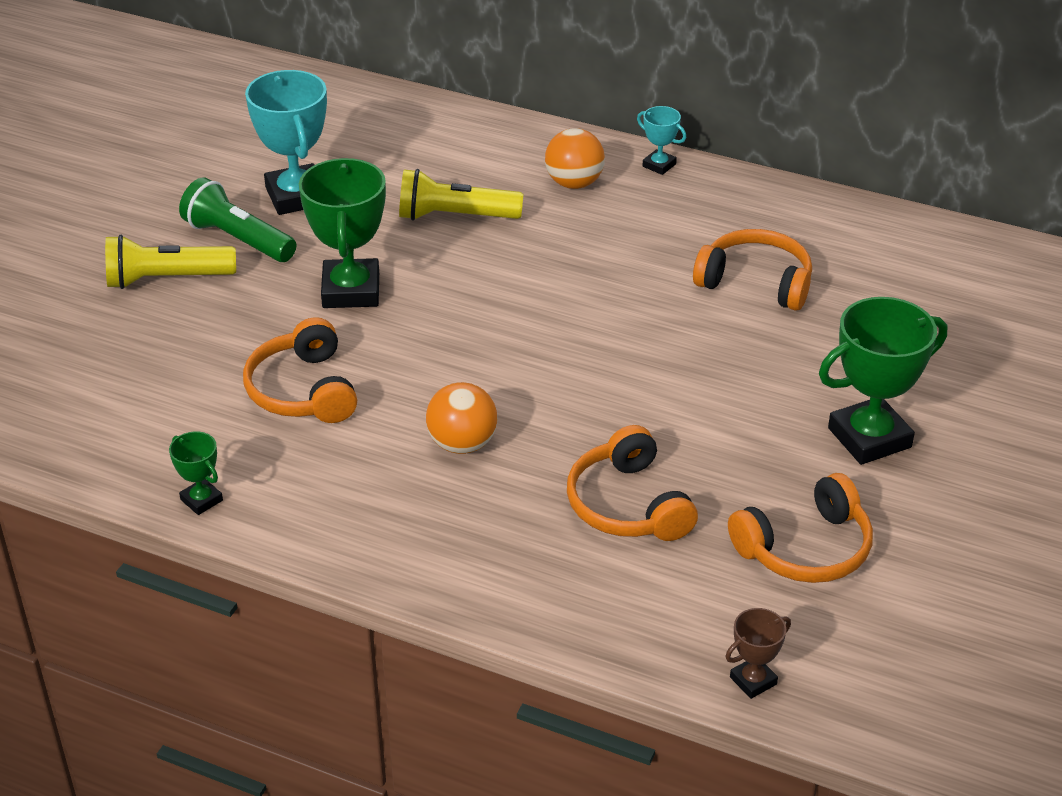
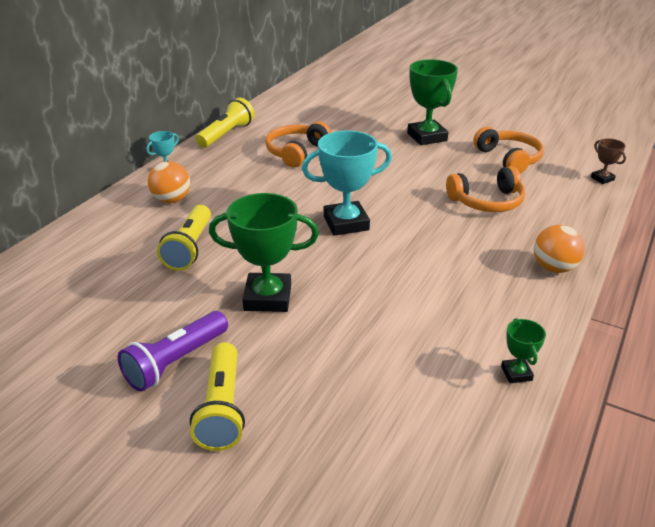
camera: 85 degrees left, 5 degrees down
green trophy [169,431,223,515] -> green trophy turned 60 degrees counterclockwise [501,318,546,383]
green flashlight [179,177,296,262] -> purple flashlight [118,311,228,392]
orange headphones [243,317,357,423] -> none
turquoise trophy [245,70,327,215] -> turquoise trophy moved to [302,131,392,236]
orange ball [426,382,497,454] -> orange ball moved to [534,225,585,273]
none -> yellow flashlight [196,98,255,148]

